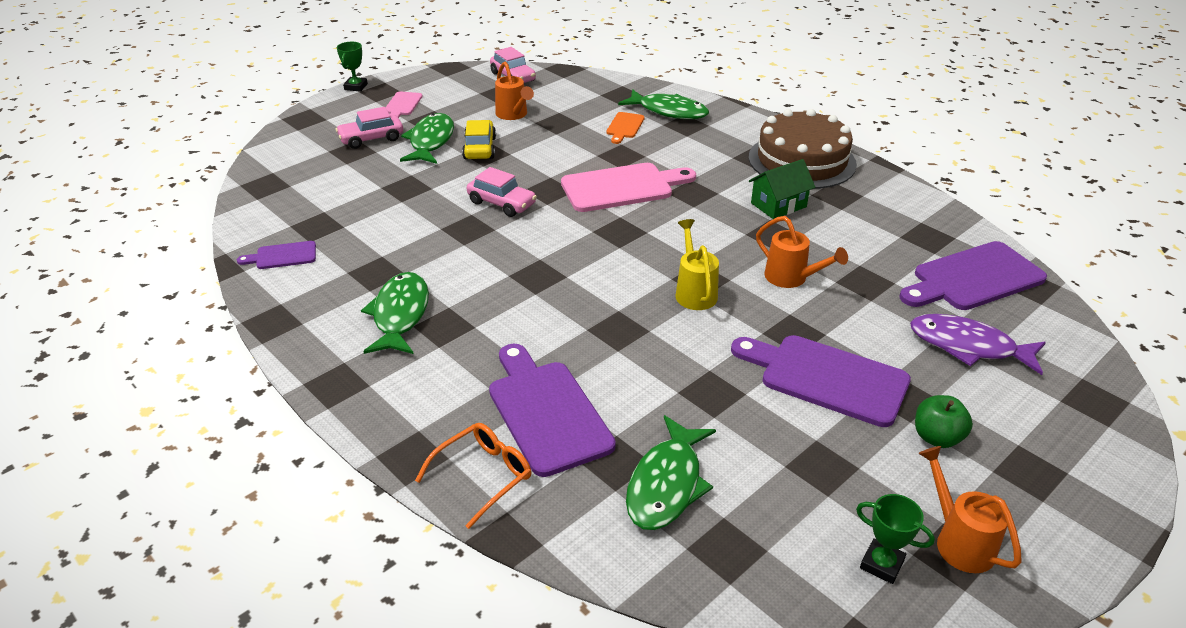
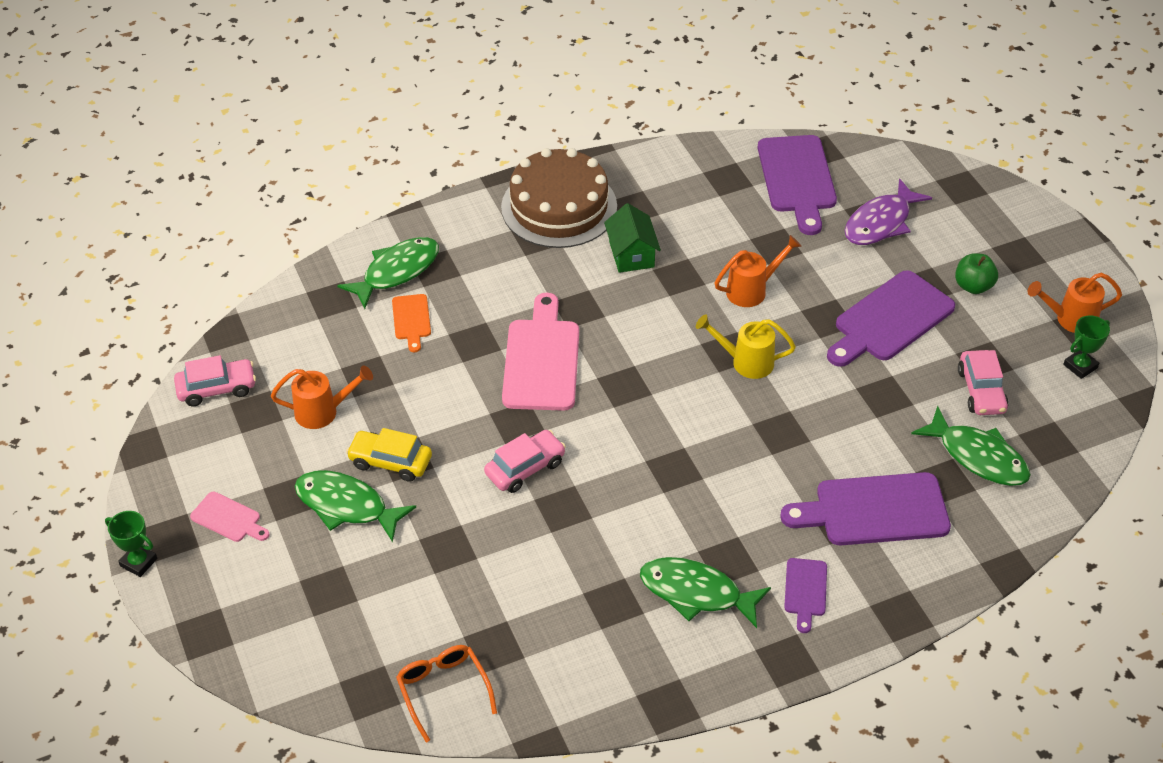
camera: 70 degrees left, 10 degrees up
purple cutting board [237,241,316,269] -> purple cutting board moved to [784,558,827,633]
pink car [336,107,403,149] -> pink car moved to [958,350,1009,415]
orange glasses [415,423,531,529] -> orange glasses moved to [396,645,497,743]
orange cutting board [606,112,645,144] -> orange cutting board turned 45 degrees clockwise [392,294,431,352]

